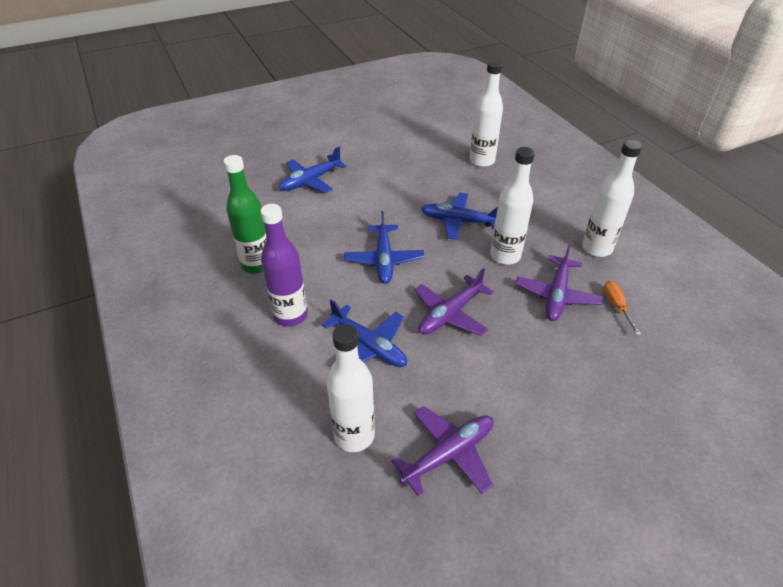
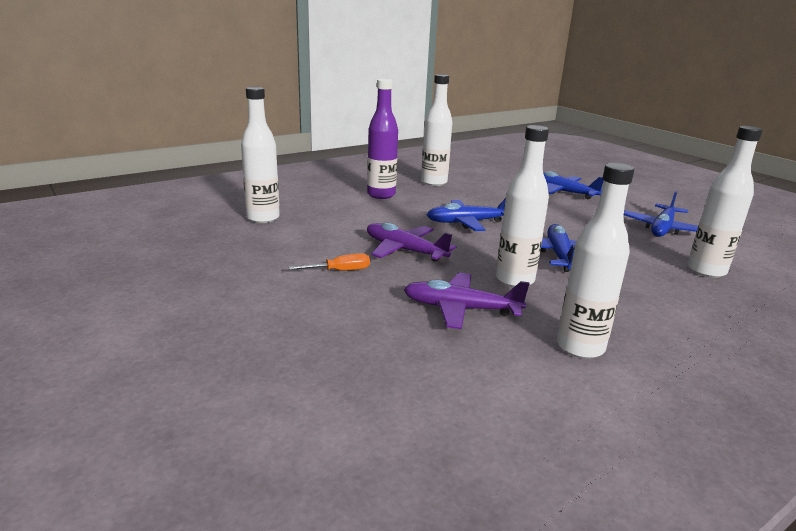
camera: 80 degrees right, 20 degrees down
green bottle [223,155,266,274] -> white bottle [421,74,452,186]
blue plane [322,300,407,367] -> blue plane moved to [624,191,698,237]
purple plane [391,406,494,496] -> none
orange screwdriver [603,281,641,335] -> orange screwdriver moved to [289,253,370,271]

